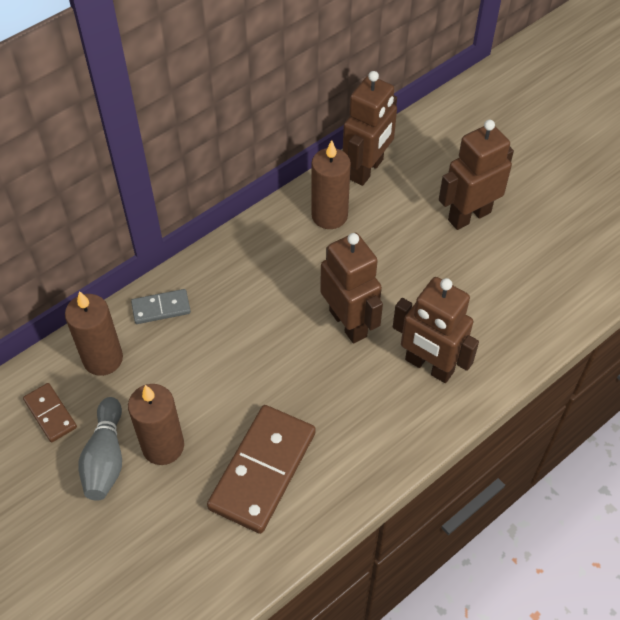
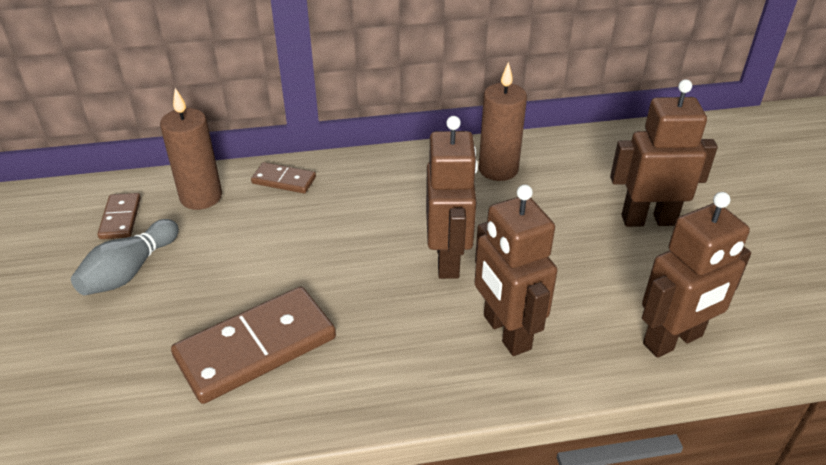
camera: 30 degrees right, 15 degrees down
brown candle [128,384,184,465] -> none
grey domino [131,289,191,324] -> brown domino [251,162,316,193]
brown robot [343,71,397,186] -> brown robot moved to [642,192,751,358]

